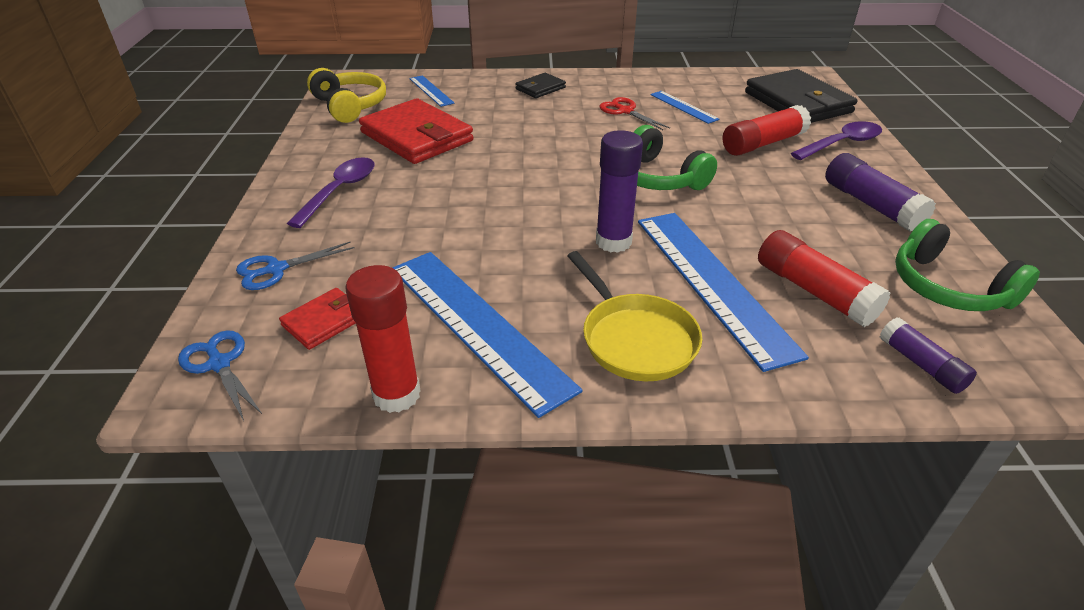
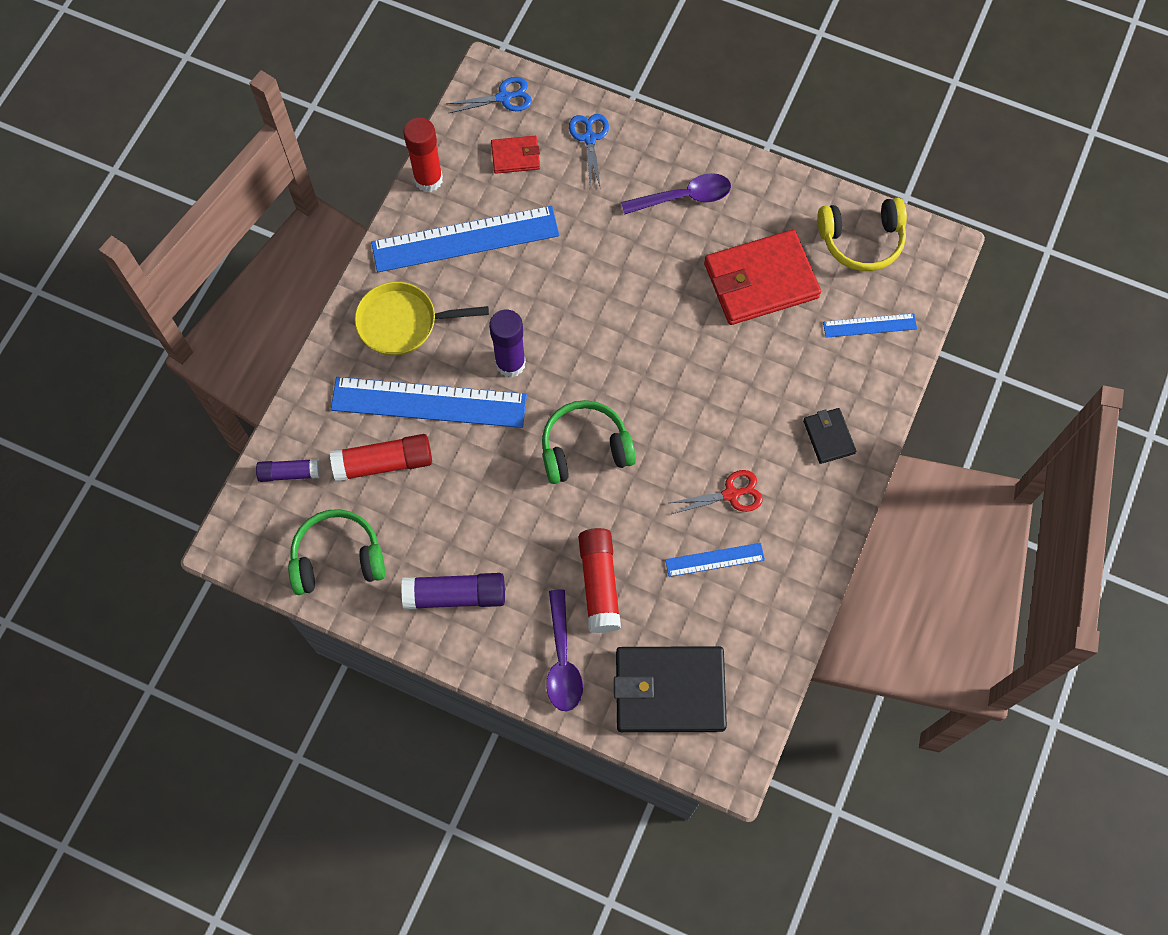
camera: 115 degrees right, 30 degrees up
red wallet [279,288,356,350] -> red wallet turned 75 degrees counterclockwise [491,136,540,174]
purple spoon [287,157,375,228] -> purple spoon turned 60 degrees counterclockwise [621,173,731,215]

